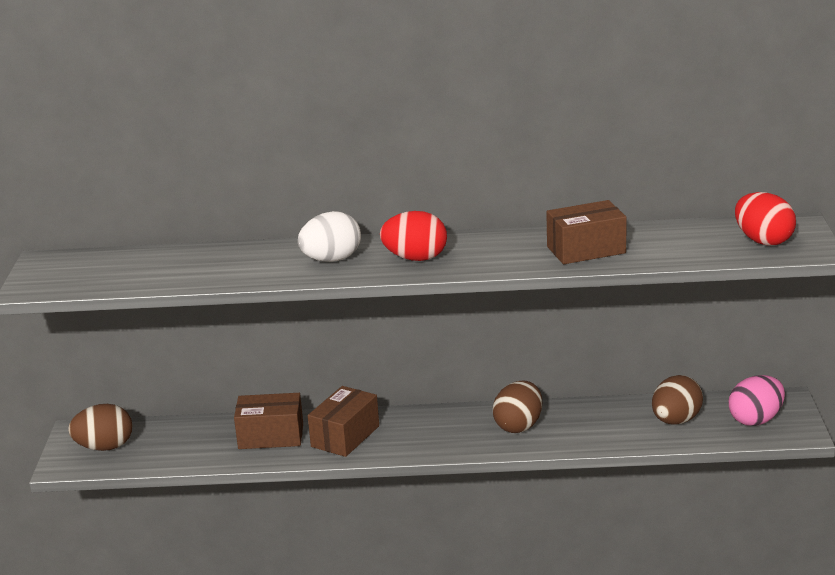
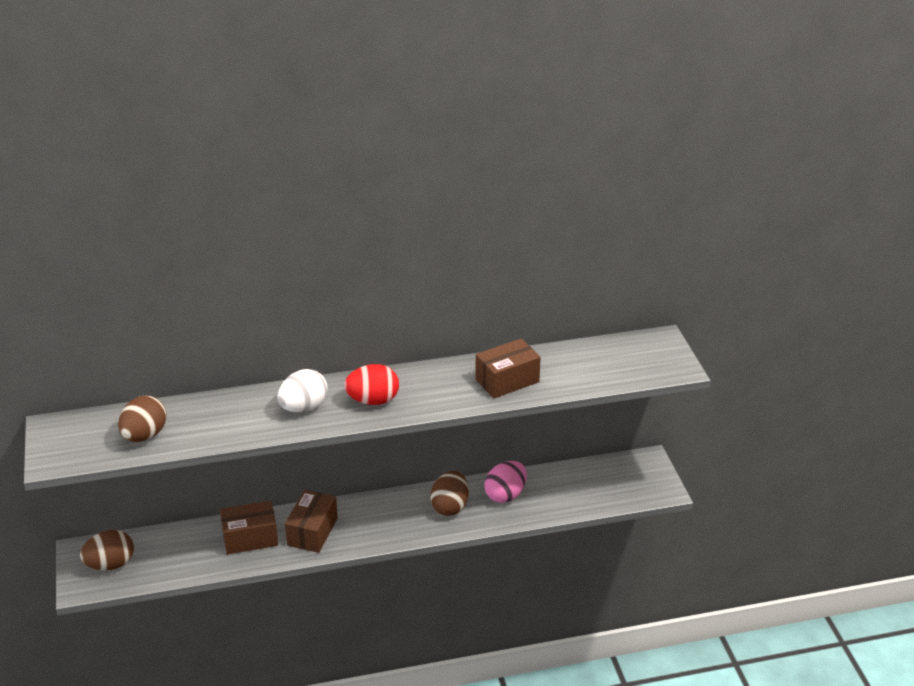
camera: 15 degrees left, 10 degrees up
brown egg [652,375,703,425] -> brown egg moved to [118,396,166,442]
pink egg [728,375,785,426] -> pink egg moved to [484,461,527,503]
red egg [735,192,796,246] -> none

